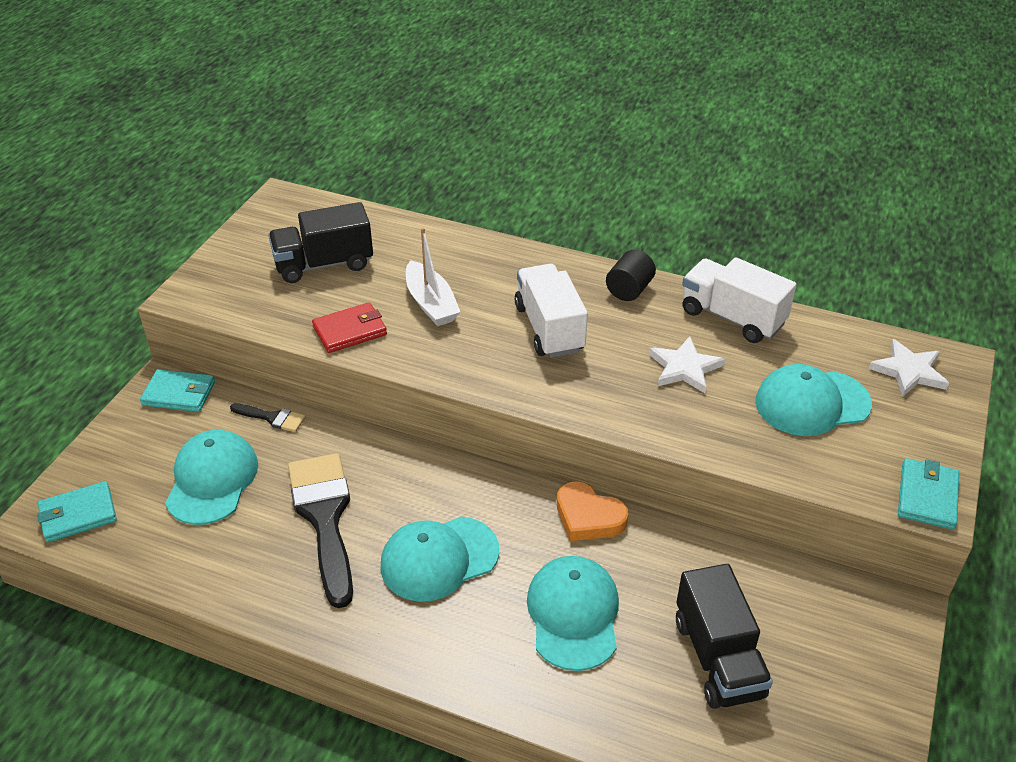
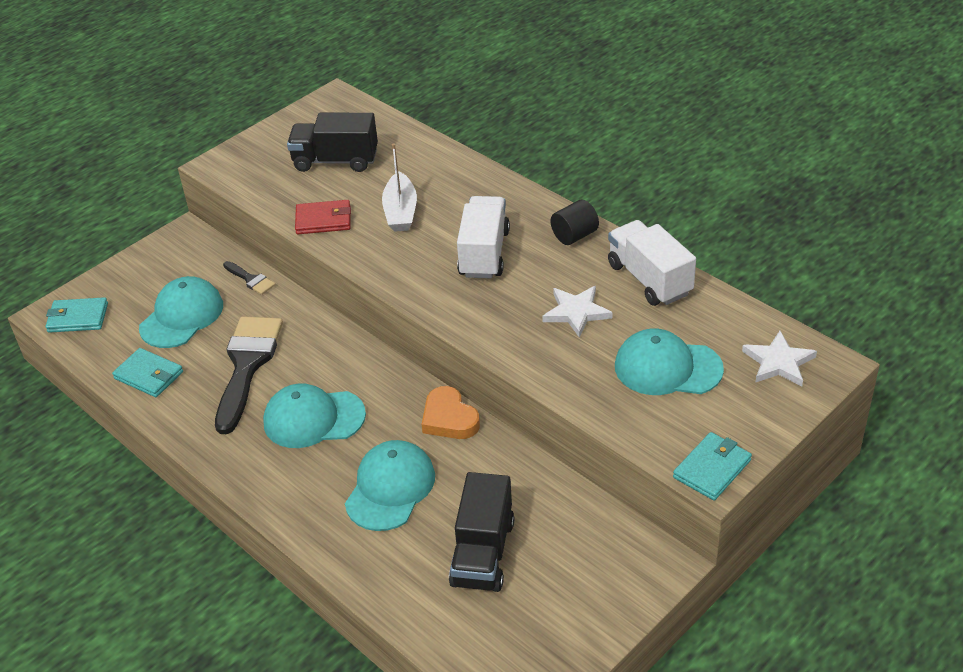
camera: 25 degrees right, 0 degrees up
turquoise wallet [140,369,215,412] -> turquoise wallet moved to [112,348,183,397]

